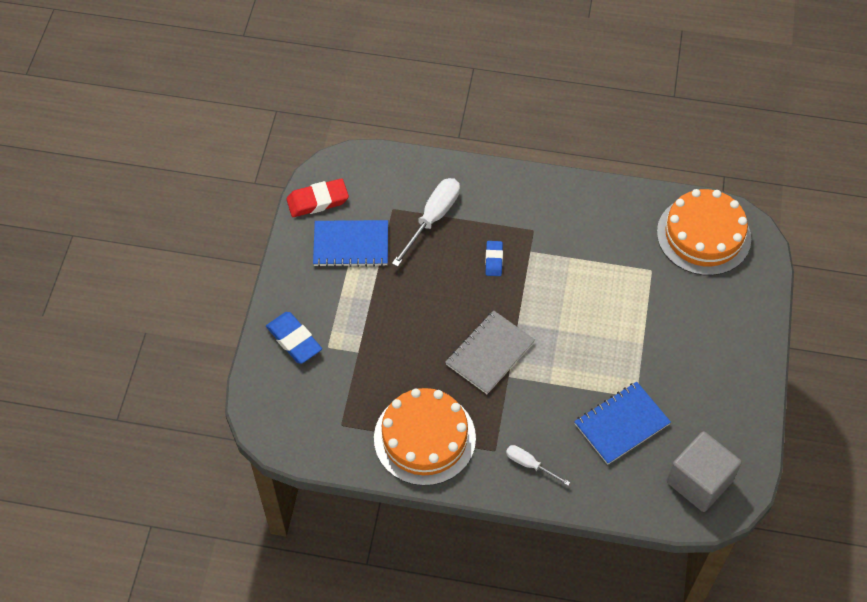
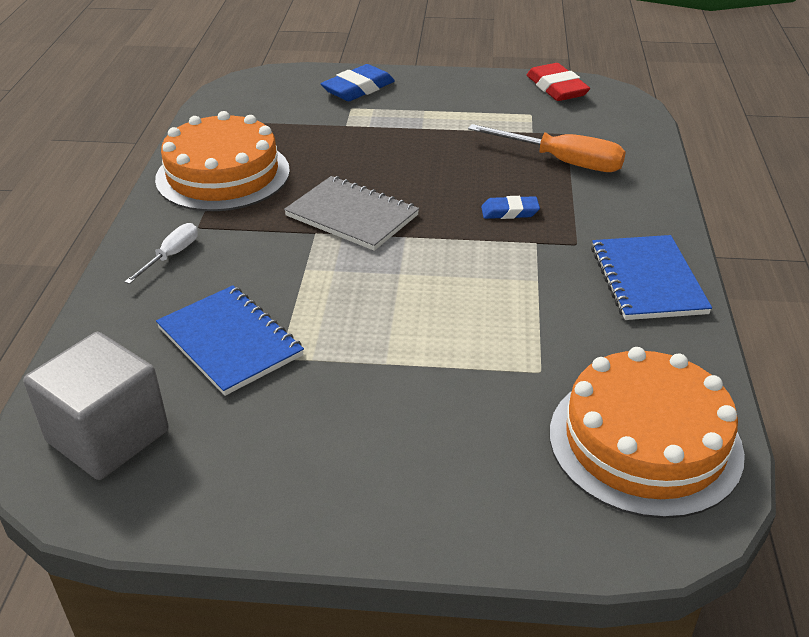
camera: 85 degrees right, 20 degrees down
blue notebook [313,220,388,267] -> blue notebook moved to [591,235,712,320]
white screwdriver [392,178,460,267] -> orange screwdriver [468,124,626,172]

